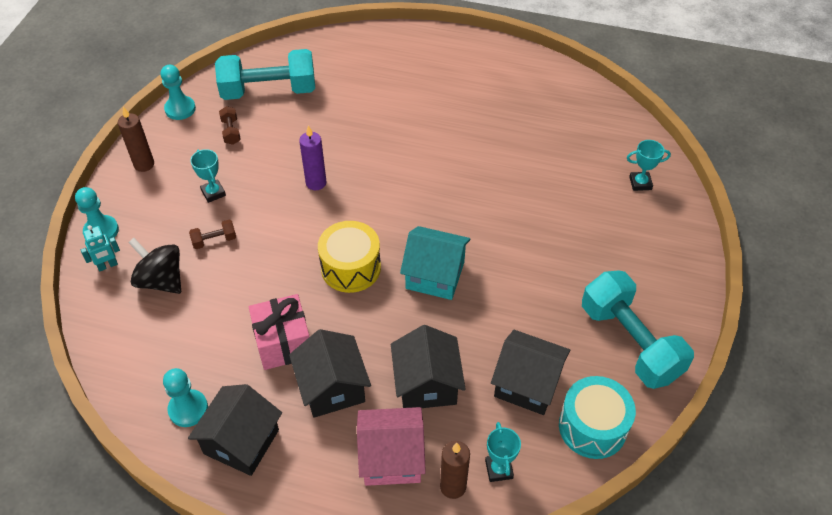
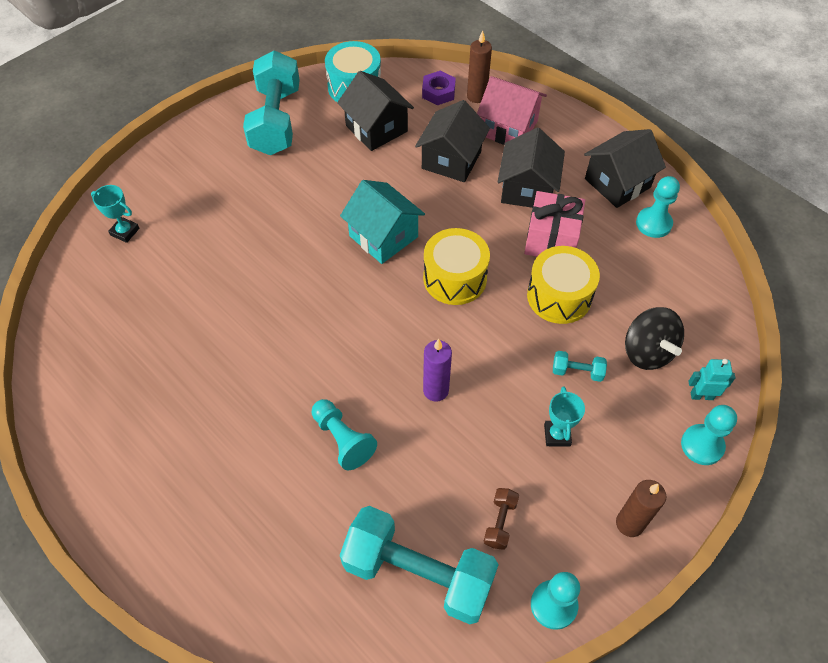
camera: 150 degrees left, 5 degrees up
brown dumbbell [189,220,236,249] -> turquoise dumbbell [553,351,607,382]
turquoise trophy [485,422,521,482] -> purple nut [422,71,456,105]
none -> turquoise pawn [312,399,377,470]
none -> yellow drum [527,246,600,324]

